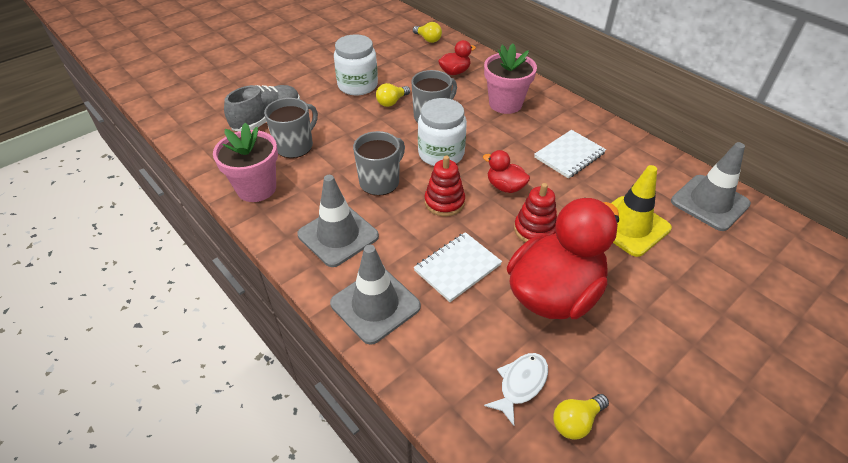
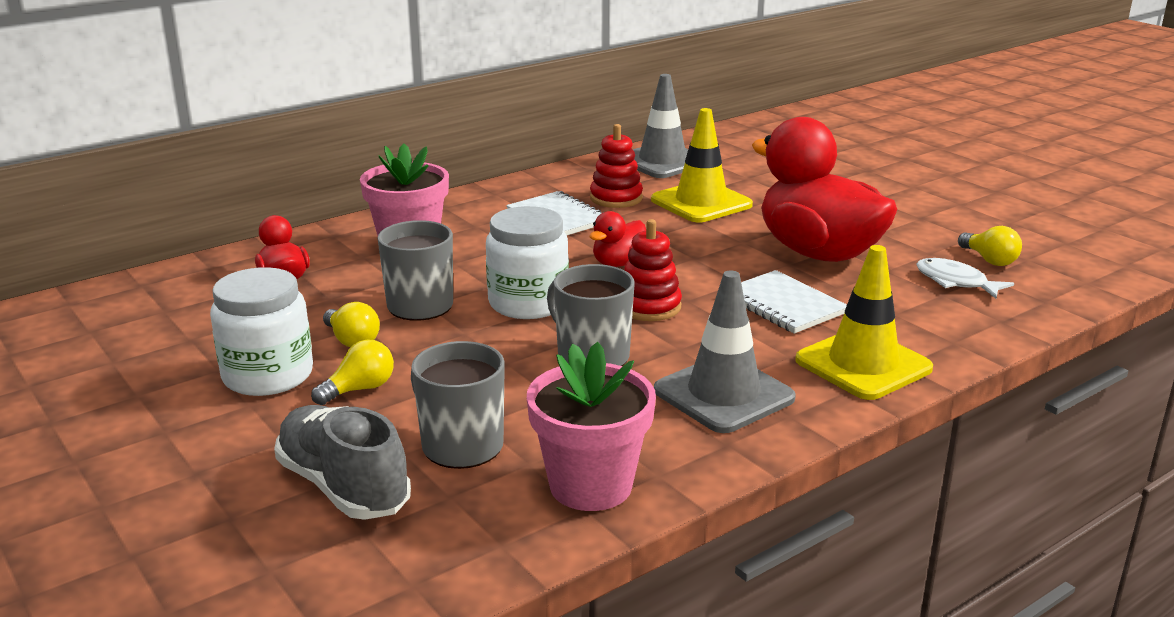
camera: 85 degrees left, 20 degrees down
grey traffic cone [330,245,421,345] -> yellow traffic cone [795,245,933,400]
yellow light bulb [413,22,442,43] -> yellow light bulb moved to [311,340,394,405]
red stacking toy [514,183,557,242] -> red stacking toy moved to [590,124,643,208]

